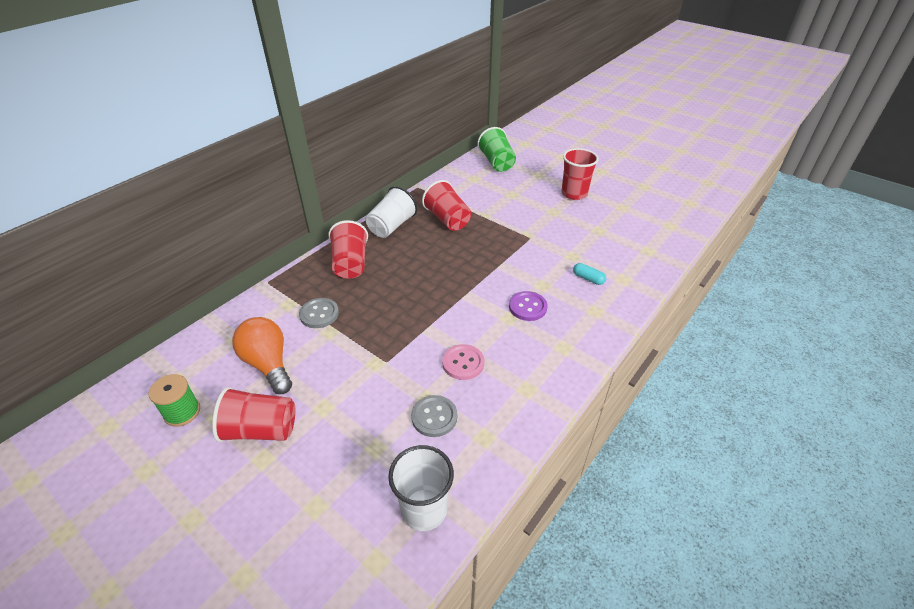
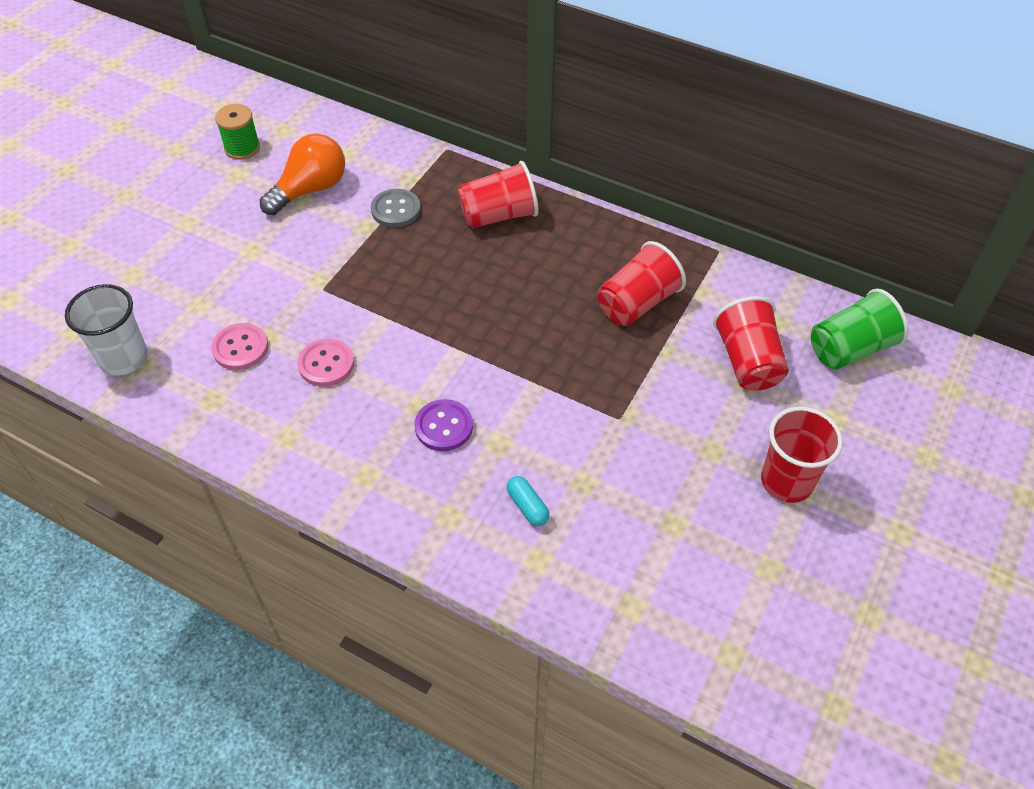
camera: 80 degrees right, 10 degrees up
red cup [212,387,295,442] -> red cup moved to [713,296,789,391]
white cup [366,186,418,238] -> none
grey button [411,395,457,437] -> pink button [211,323,268,370]
turquoise capsule [573,263,606,285] -> turquoise capsule turned 60 degrees counterclockwise [507,476,549,526]

